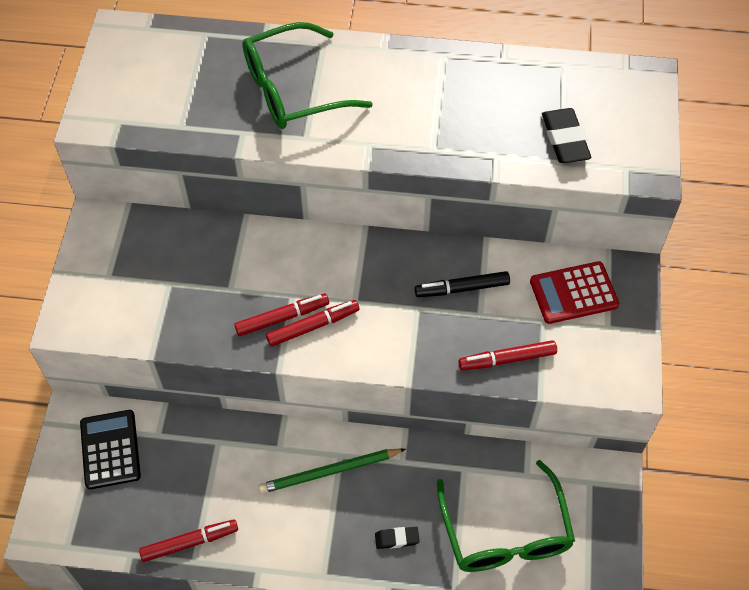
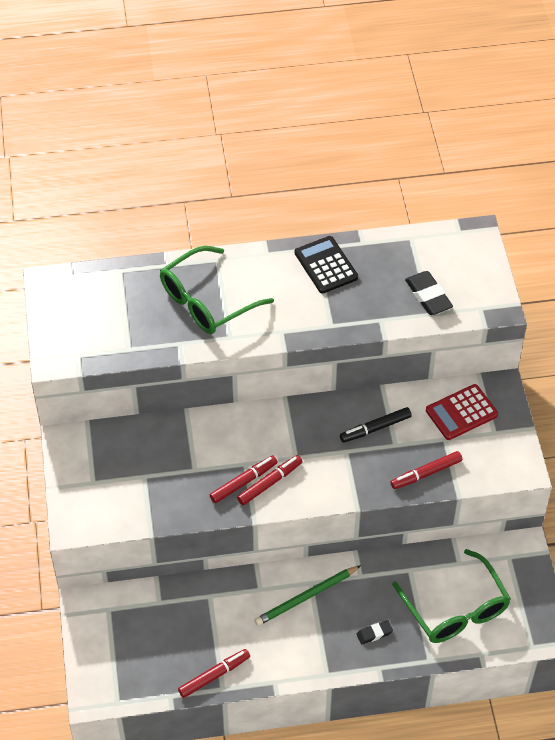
camera: 15 degrees left, 5 degrees down
black calculator [80,410,141,489] -> black calculator moved to [295,236,358,294]

